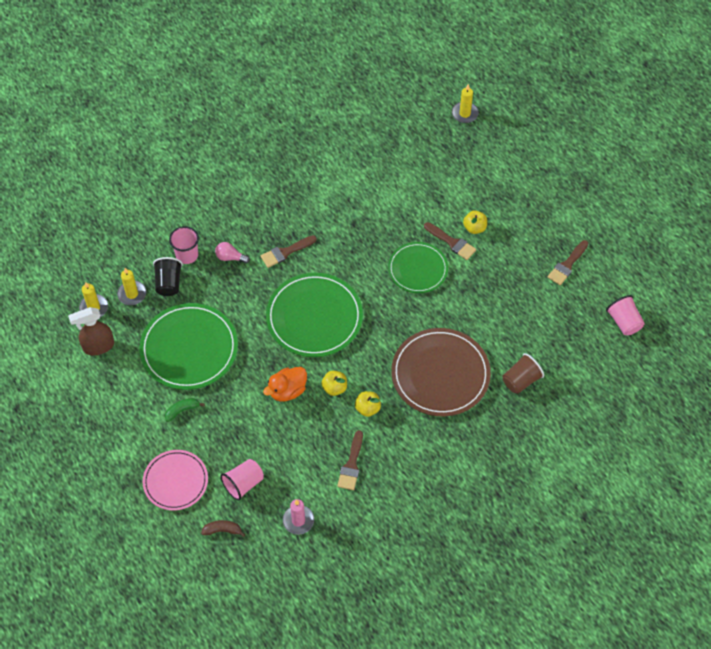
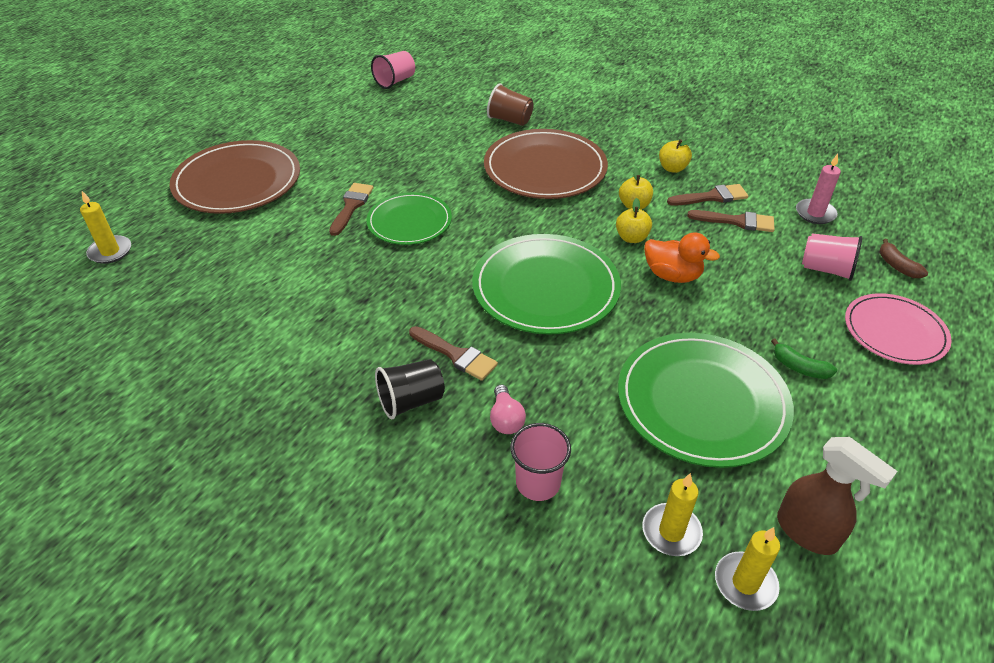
camera: 115 degrees left, 15 degrees down
black cup [153,257,183,296] -> black cup moved to [375,359,445,419]
yellow apple [463,210,487,234] -> yellow apple moved to [659,139,694,173]
brown brush [548,240,589,285] -> brown brush moved to [687,210,775,232]
none -> brown plate [170,140,300,214]

